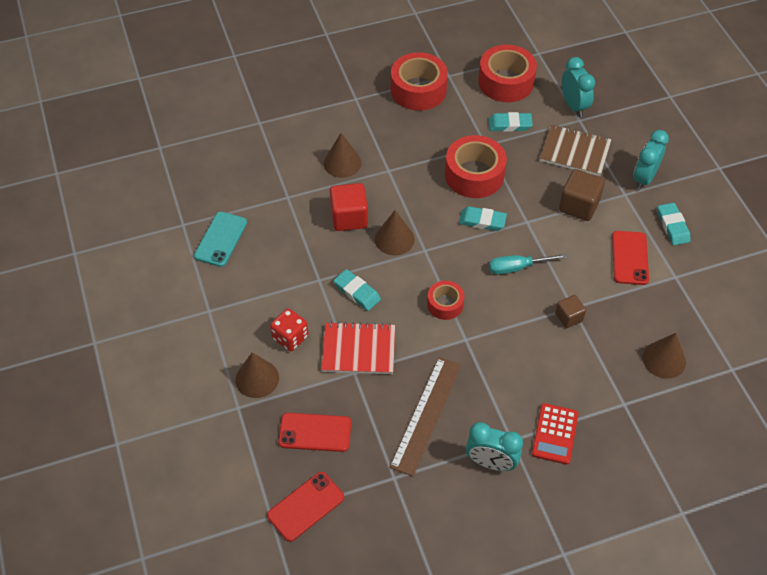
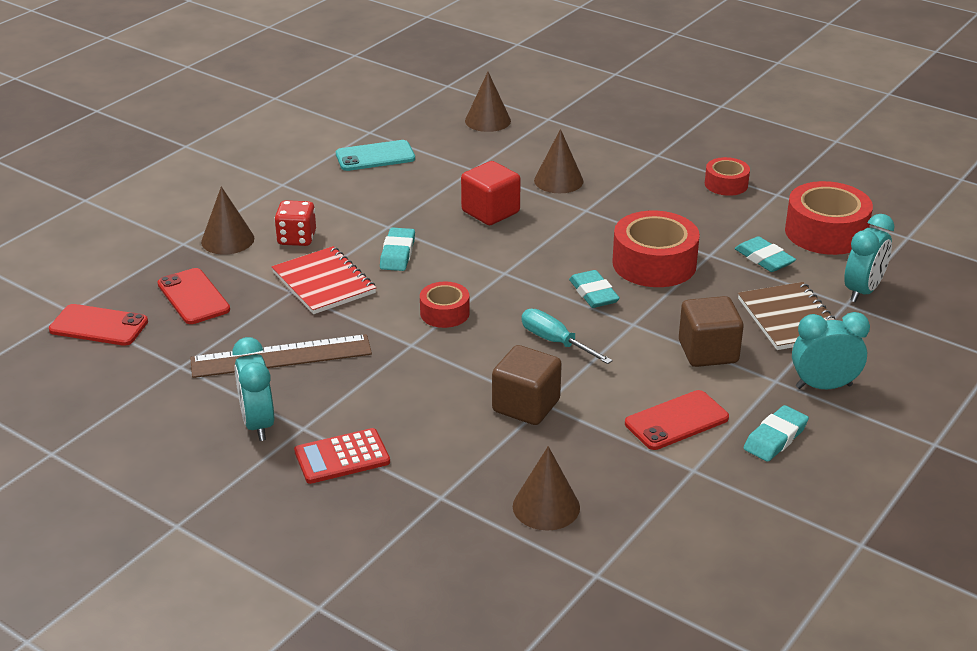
camera: 55 degrees right, 20 degrees down
brown cone [375,210,415,255] -> brown cone moved to [465,72,511,132]
red tape [391,52,448,111] -> red tape [705,157,750,196], size x0.56
brown cube [555,295,586,328] -> brown cube [492,345,562,425], size x1.67

